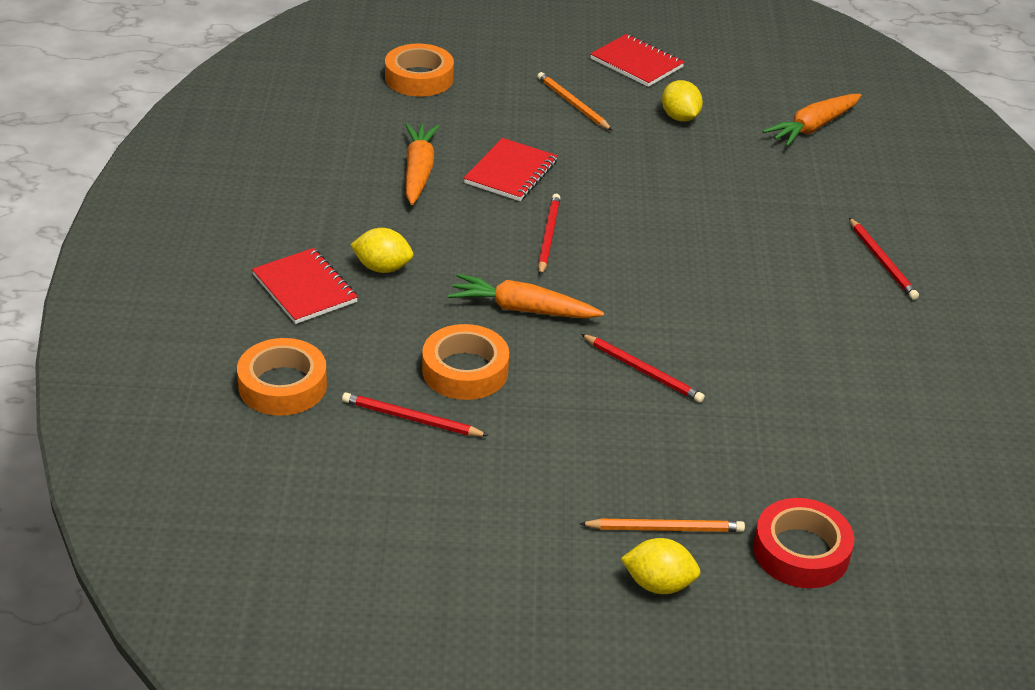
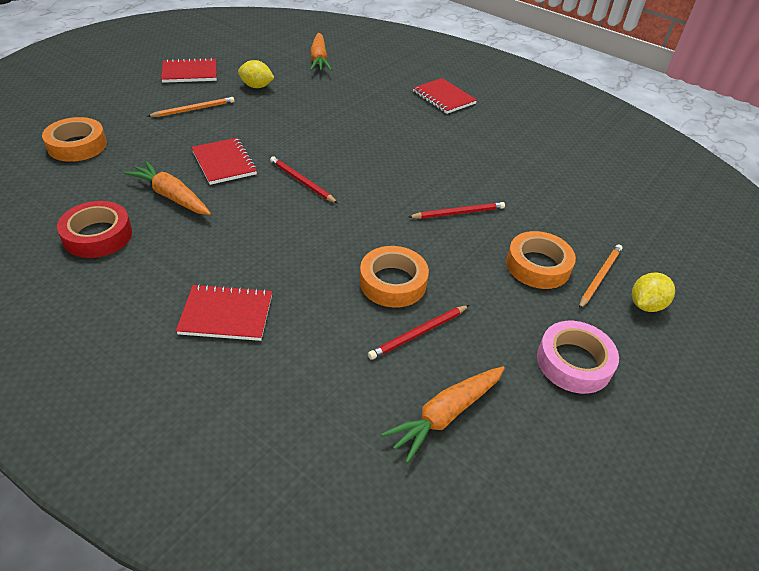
camera: 55 degrees left, 5 degrees up
orange tape [237,338,327,416] -> orange tape moved to [506,231,576,289]
yellow lemon [350,228,413,273] -> none
orange carrot [448,274,604,318] -> orange carrot moved to [381,366,505,463]
orange pencil [537,72,612,131] -> orange pencil turned 150 degrees clockwise [147,97,234,117]
red tape [753,498,854,588] -> red tape moved to [57,201,132,258]
red pencil [849,218,919,300] -> red notebook [413,78,477,114]
none -> pink tape [537,321,619,394]

